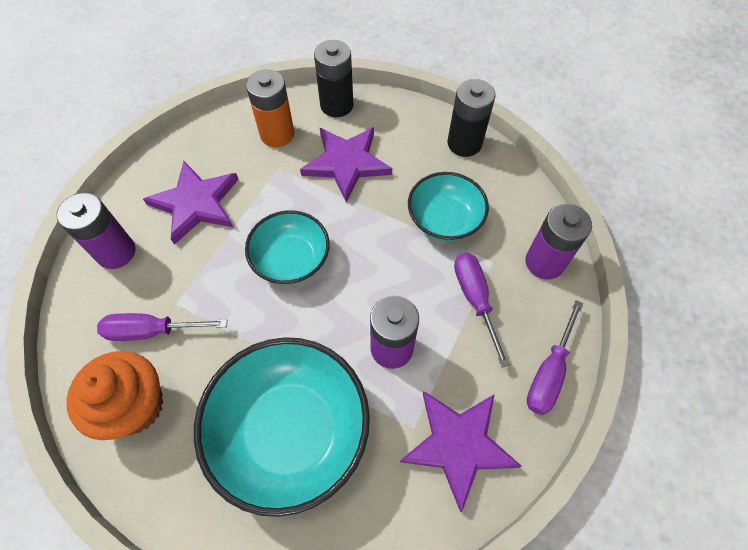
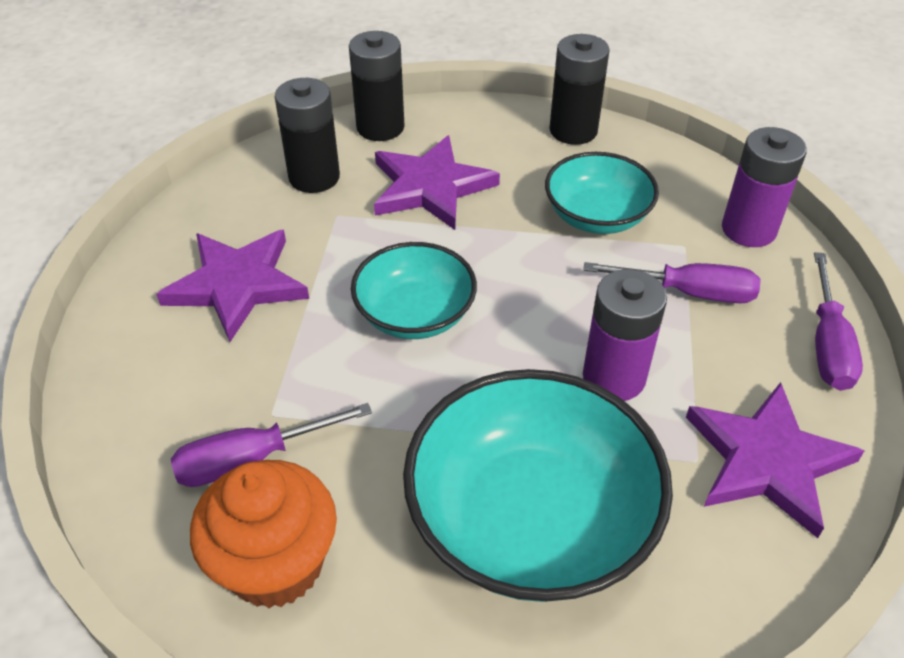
camera: 20 degrees left, 15 degrees down
purple battery [56,193,135,269] -> none
orange battery [246,70,294,147] -> black battery [275,78,340,193]
purple screwdriver [454,253,510,367] -> purple screwdriver turned 135 degrees clockwise [584,262,761,303]

